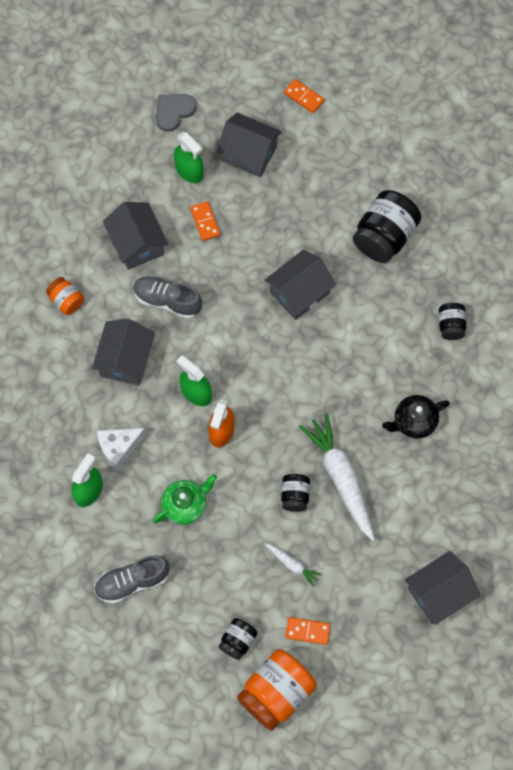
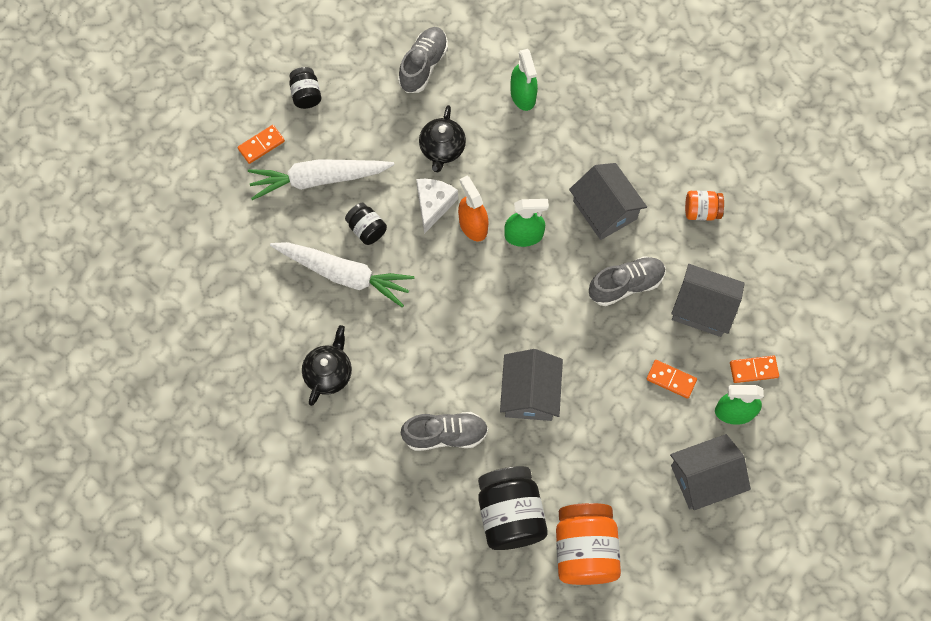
camera: 135 degrees right, 0 degrees up
white cheese [97,428,146,470] -> white cheese moved to [416,179,458,234]
green teapot [153,474,217,525] -> black teapot [419,105,466,172]
grey heart [156,94,196,132] -> none
orange jar [237,649,316,731] -> orange jar moved to [556,503,621,585]
white carrot [265,543,322,587] -> white carrot [248,159,394,200], size x2.16
orange domino [284,79,324,113] -> orange domino moved to [730,356,779,383]
grey house [405,551,481,625] -> none
black jar [439,303,466,340] -> none
none -> grey shoe [401,412,488,451]

